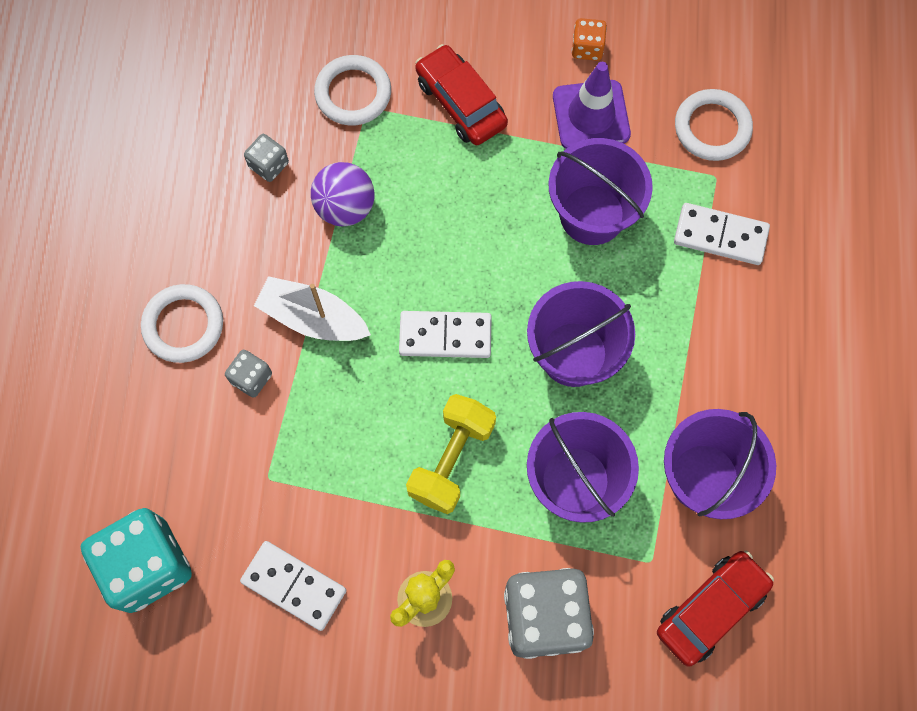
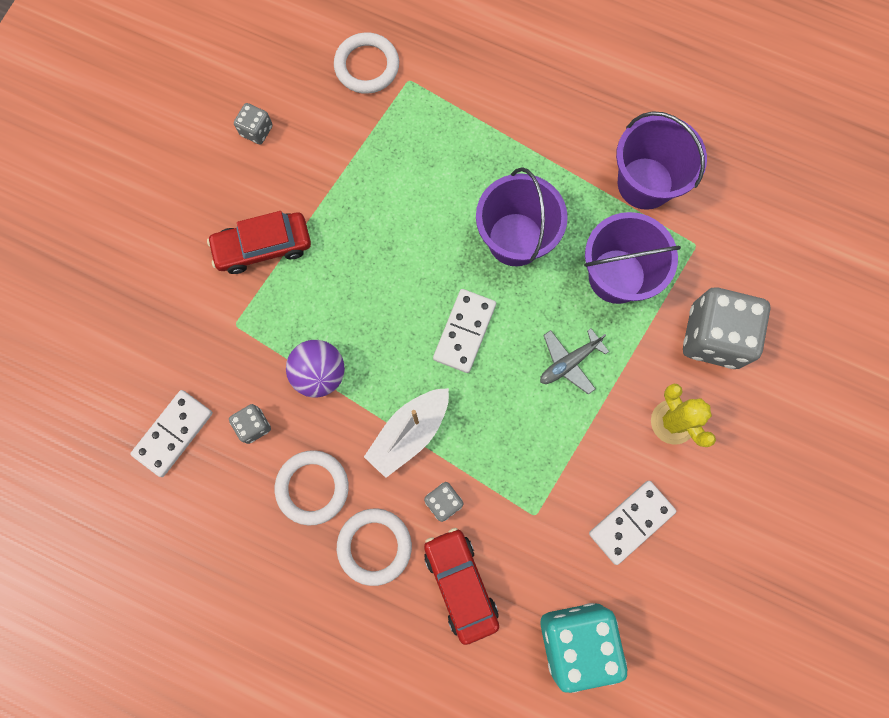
camera: 70 degrees left, 5 degrees up
white ring [314,55,391,125] -> white ring moved to [275,450,349,525]
yellow dumbbell [406,394,496,514] -> grey plane [540,329,609,395]
purple bucket [549,138,653,245] -> none
purple traffic cone [553,62,631,149] -> none
orange dice [572,18,607,61] -> grey dice [234,103,273,144]
red car [657,550,774,667] -> red car moved to [424,528,499,645]
white domino [674,203,770,265] -> white domino moved to [130,390,213,477]

